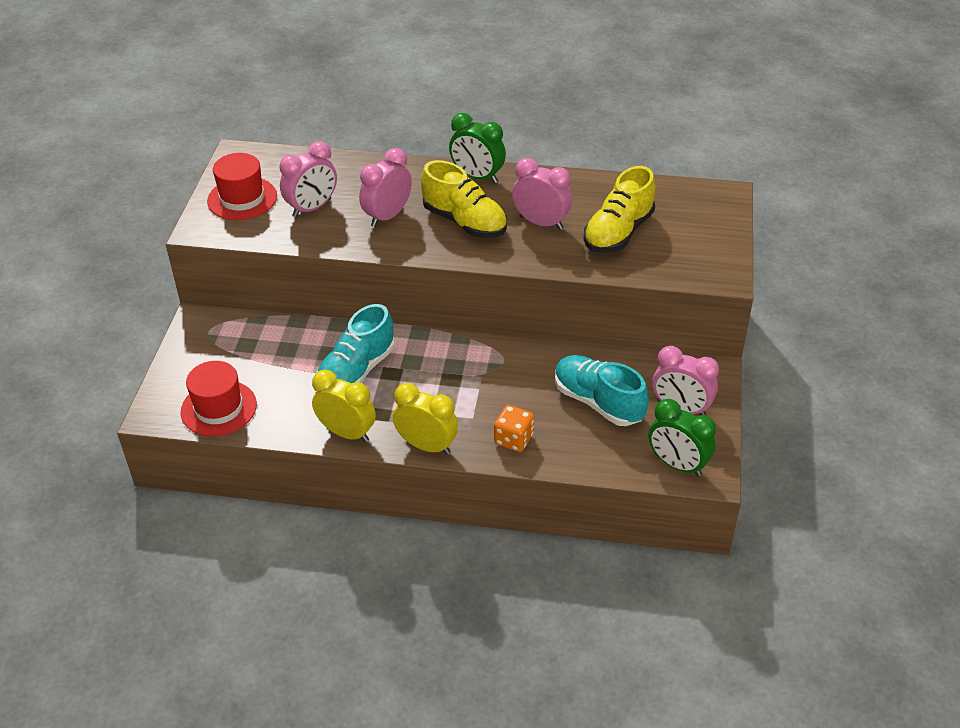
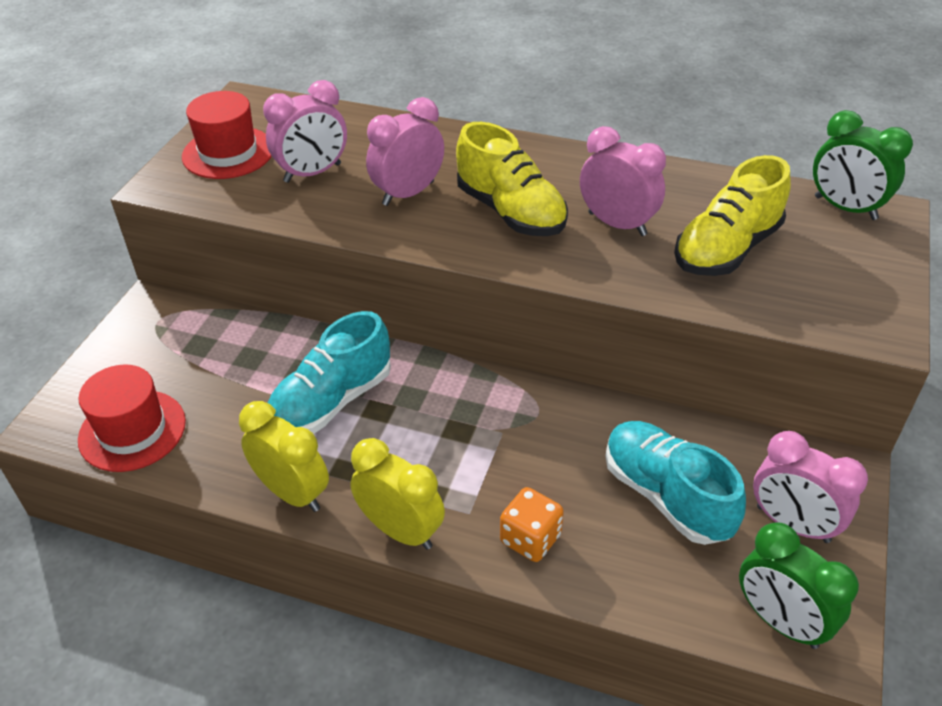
camera: 10 degrees right, 0 degrees up
green clock [449,113,506,183] -> green clock moved to [813,110,913,220]

